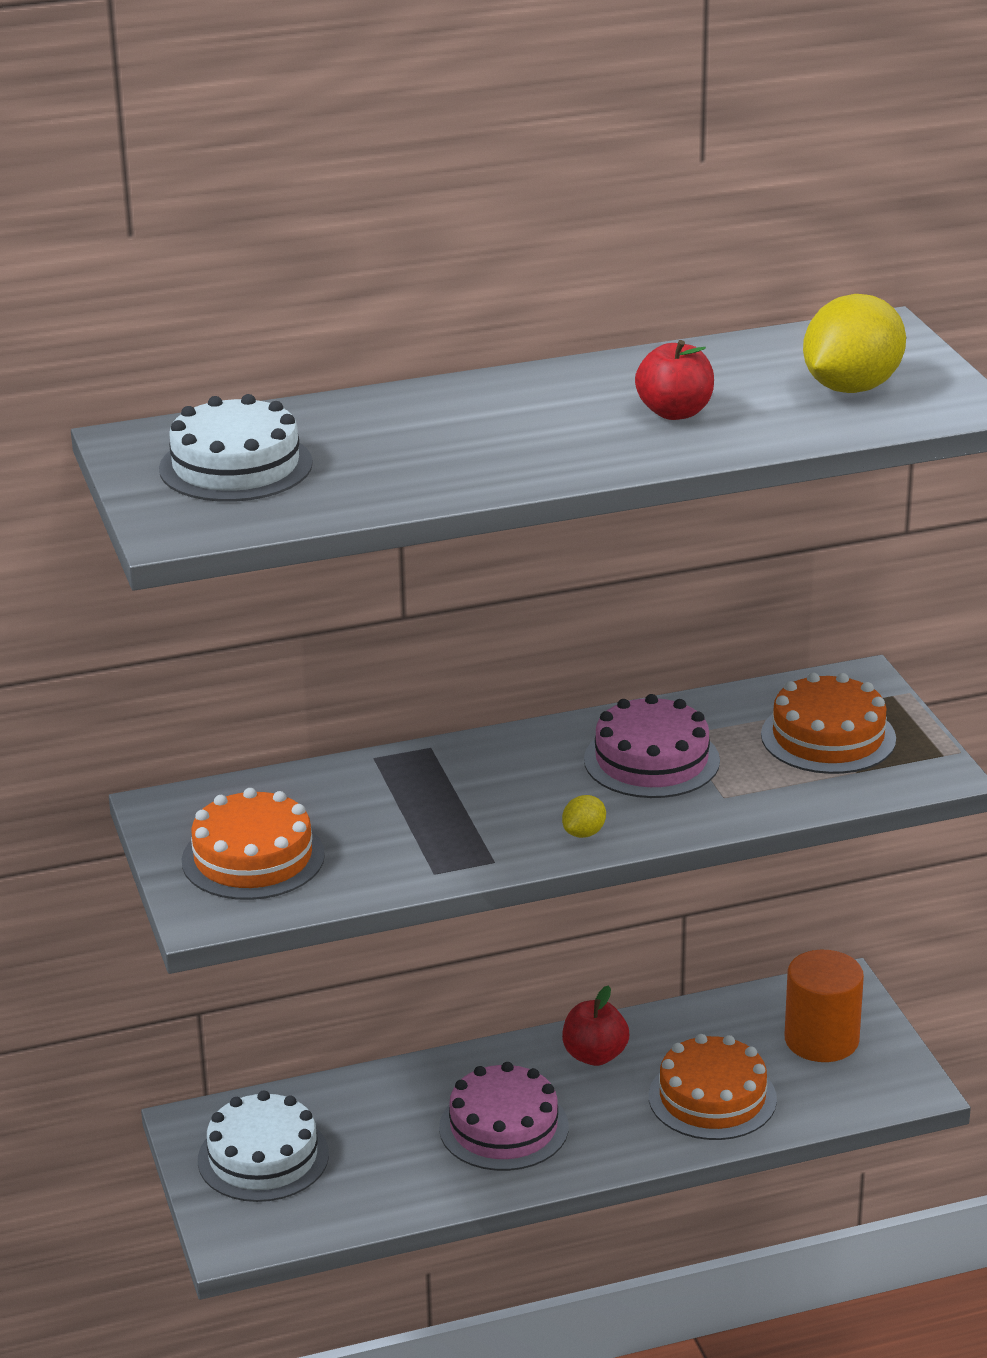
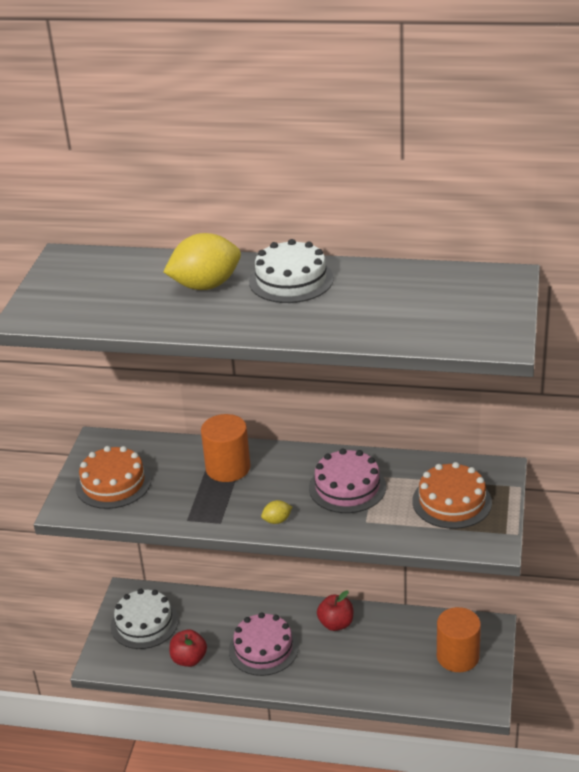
camera: 30 degrees right, 5 degrees up
white cake [159,394,313,502] -> white cake moved to [249,239,334,303]
red apple [635,340,714,420] -> red apple moved to [170,629,207,667]
orange cake [649,1034,777,1140] -> none
yellow lemon [803,294,906,393] -> yellow lemon moved to [163,233,241,290]
none -> orange cylinder [201,414,251,482]

